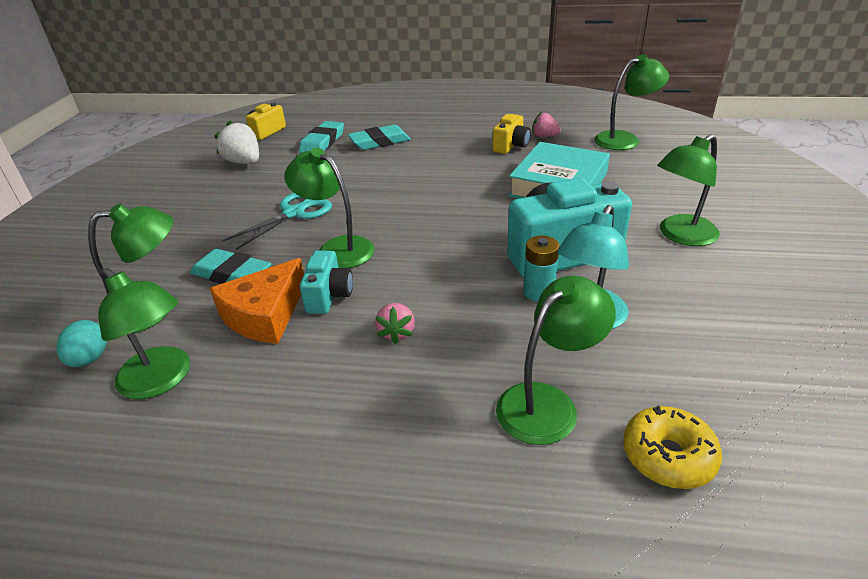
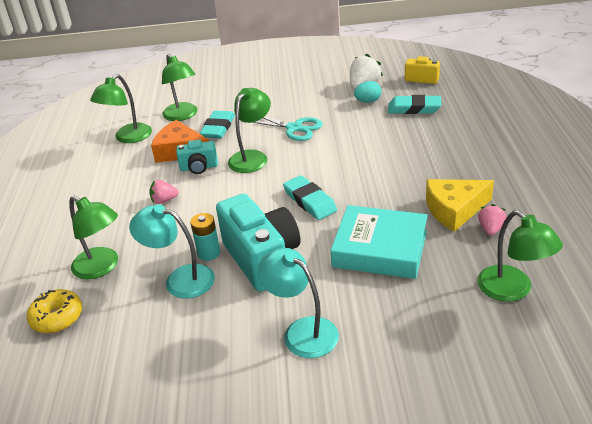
camera: 80 degrees right, 0 degrees up
turquoise egg [56,320,107,367] -> turquoise egg moved to [354,81,381,103]
turquoise eraser [348,125,411,150] -> turquoise eraser moved to [283,175,337,220]
yellow camera [493,114,531,154] -> yellow cheese [426,179,494,232]
green lamp [657,134,720,246] -> turquoise lamp [257,248,339,358]

